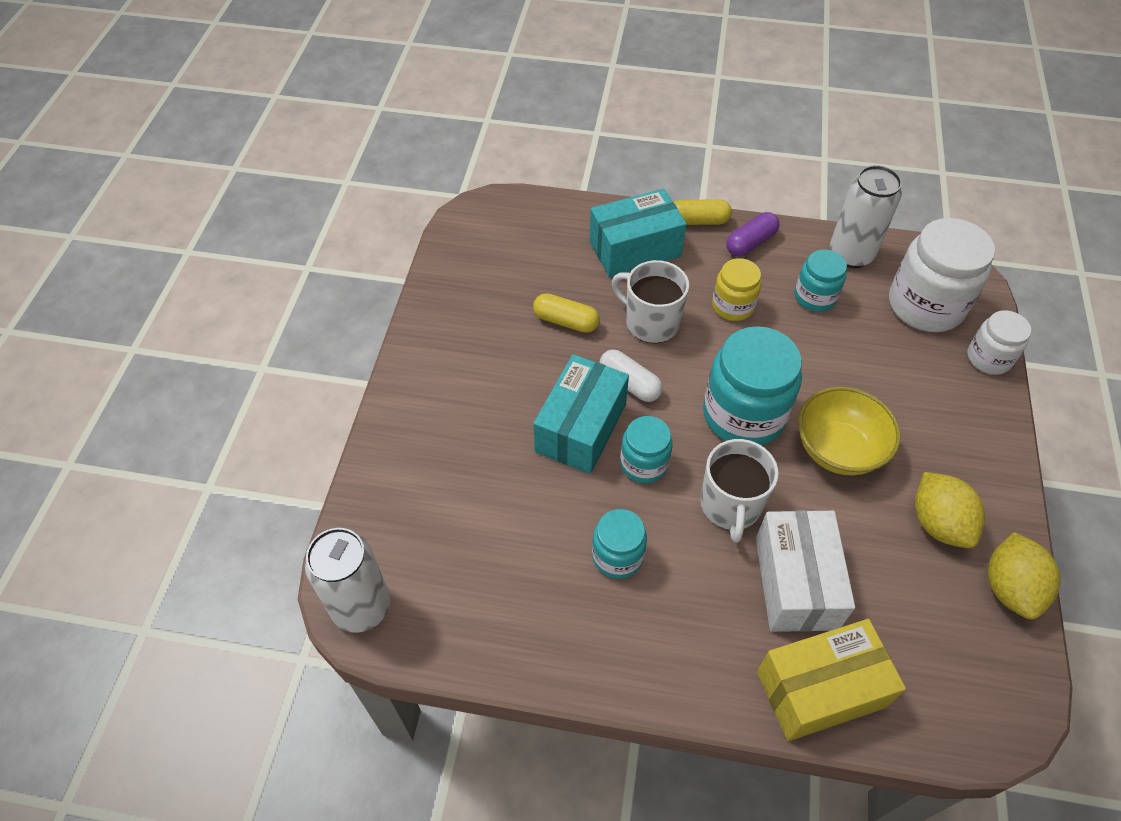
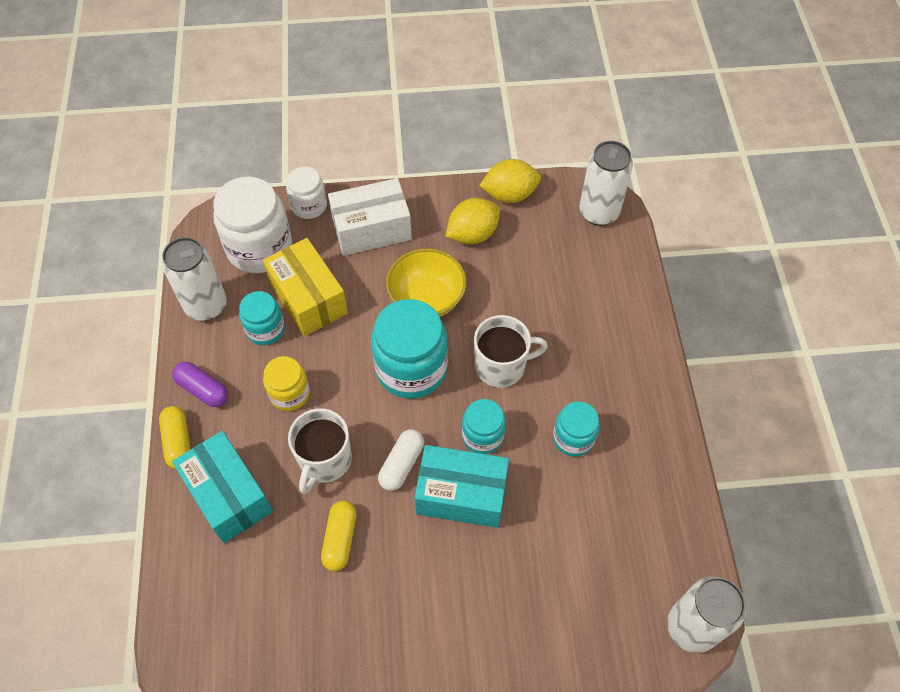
camera: 105 degrees left, 5 degrees up
white box [756,510,855,632] -> white box moved to [328,178,412,256]
yellow box [757,619,906,741] -> yellow box moved to [263,238,348,336]
none -> white can [579,141,633,226]

